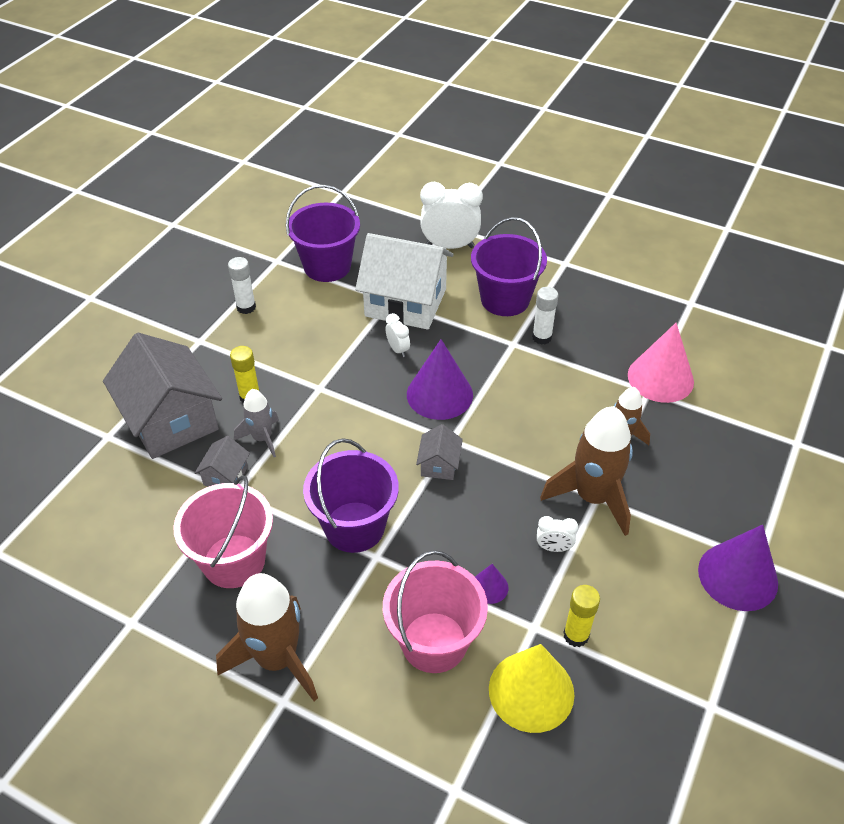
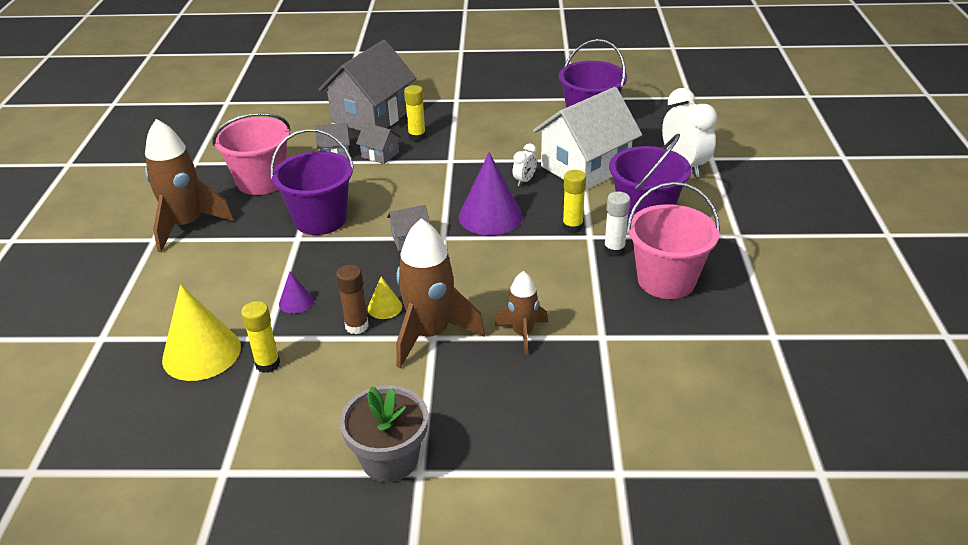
camera: 65 degrees right, 10 degrees down
white glue stick [228,257,256,314] -> none
grey rocket [234,389,279,457] -> grey house [356,122,401,164]
white house [355,233,454,330] -> white house turned 60 degrees clockwise [533,87,642,190]
pink bucket [383,550,488,673] -> pink bucket moved to [627,182,720,299]
white clock [537,516,578,552] -> brown glue stick [336,265,369,334]
pink cone [628,323,694,403] -> none
purple cone [698,525,778,611] -> grey flower pot [340,385,428,482]
none -> yellow cone [368,277,402,319]
none -> yellow glue stick [563,170,586,233]

